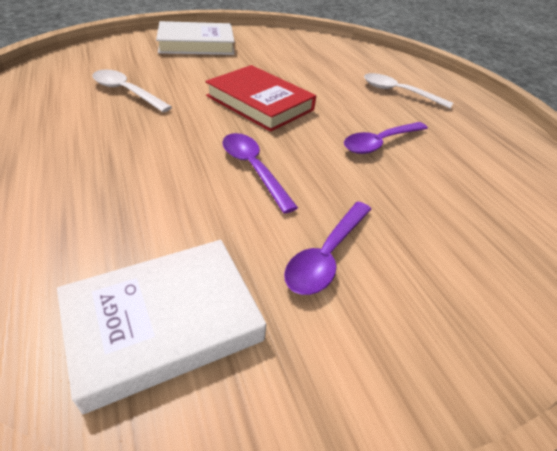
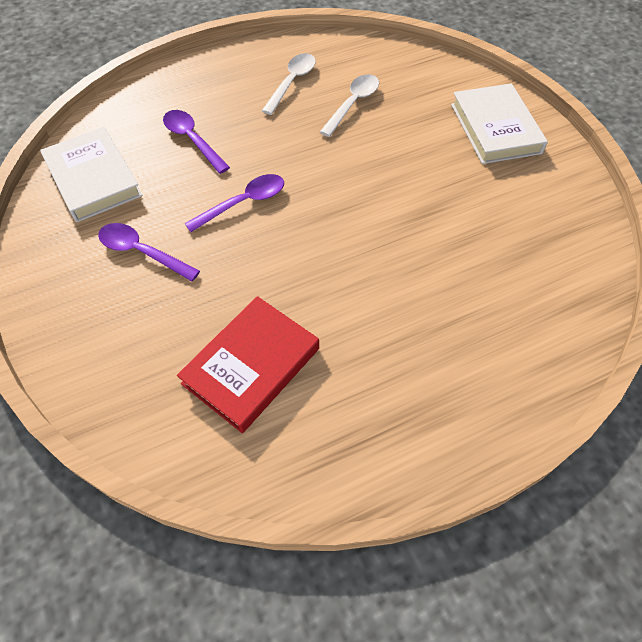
camera: 90 degrees right, 15 degrees up
red book [205,65,316,132] -> red book moved to [177,296,319,433]
purple spoon [344,122,428,154] -> purple spoon moved to [163,110,230,174]
white spoon [364,73,453,109] -> white spoon moved to [262,53,316,115]

